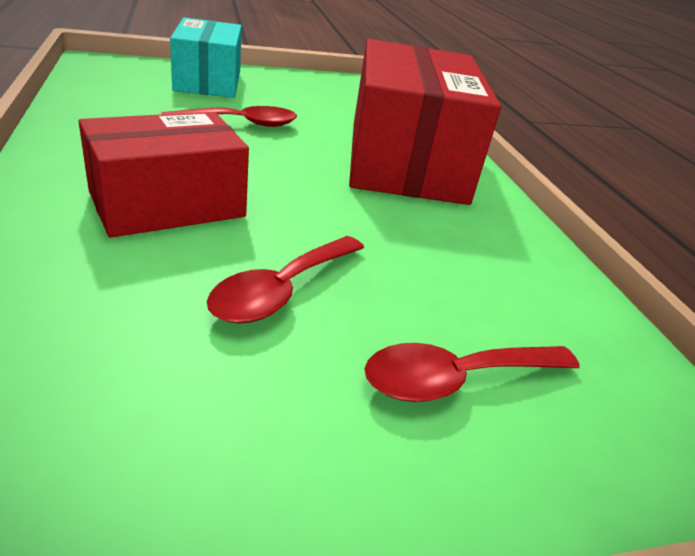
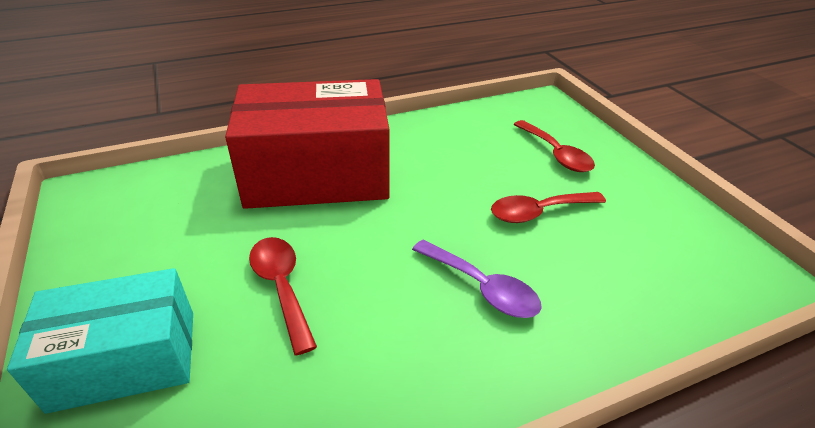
camera: 95 degrees left, 5 degrees up
red box [79,112,249,238] -> purple spoon [412,240,542,318]
red spoon [207,236,364,324] -> red spoon turned 135 degrees clockwise [491,192,606,223]

